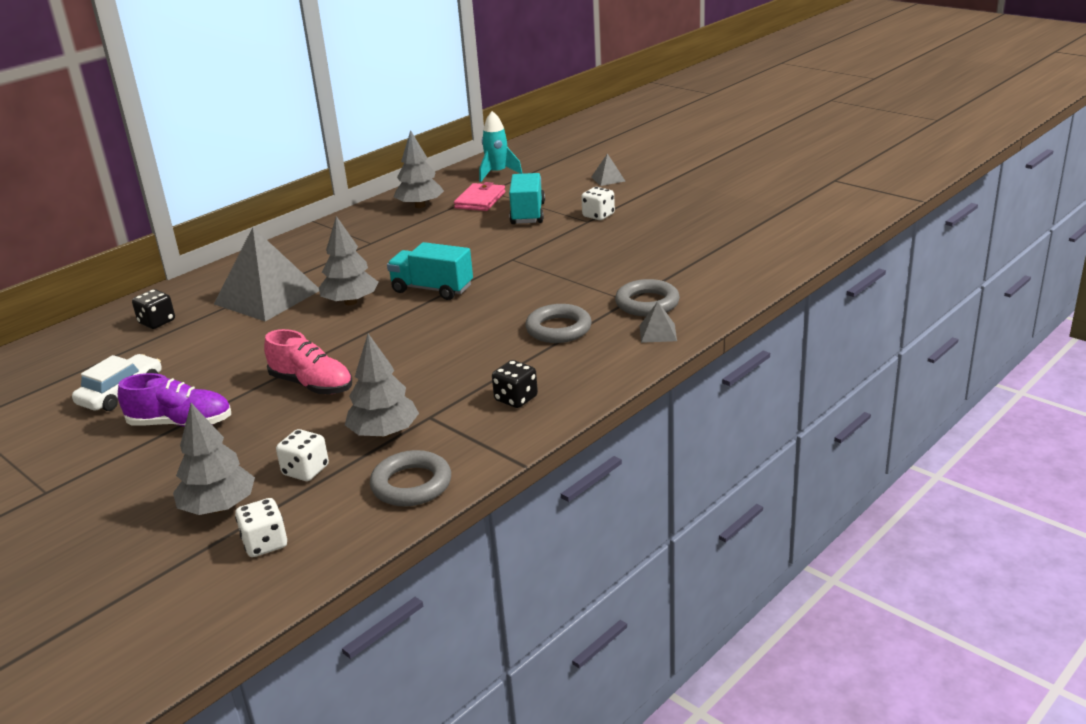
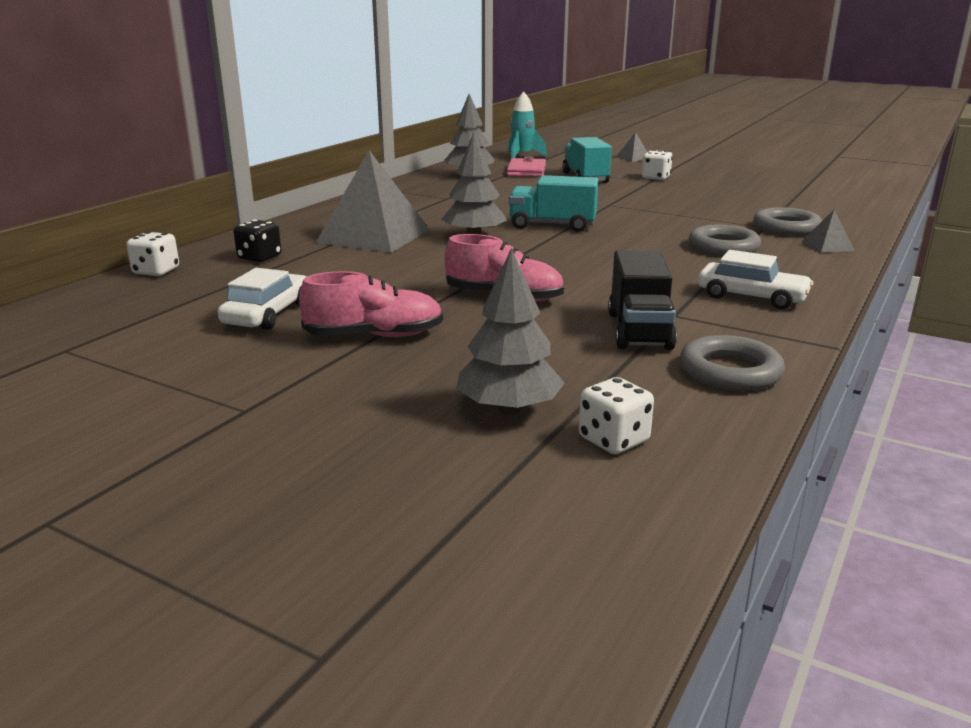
camera: 15 degrees left, 5 degrees down
purple shoe [118,373,231,427] -> pink shoe [299,271,443,337]
white dice [276,429,329,481] -> white dice moved to [127,232,179,276]
grey tree [345,334,419,438] -> black truck [608,251,677,350]
black dice [492,360,538,408] -> white car [698,250,813,309]

